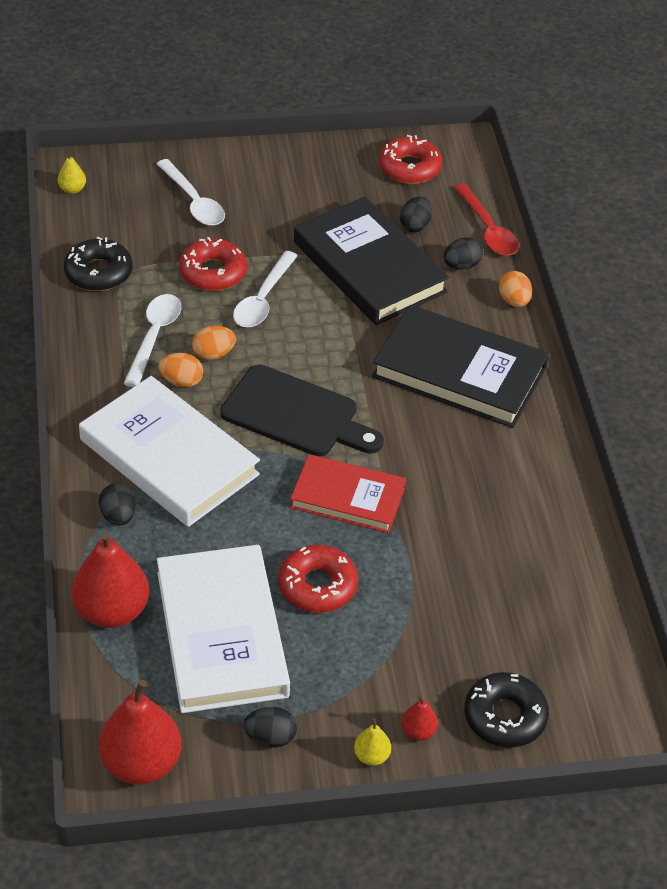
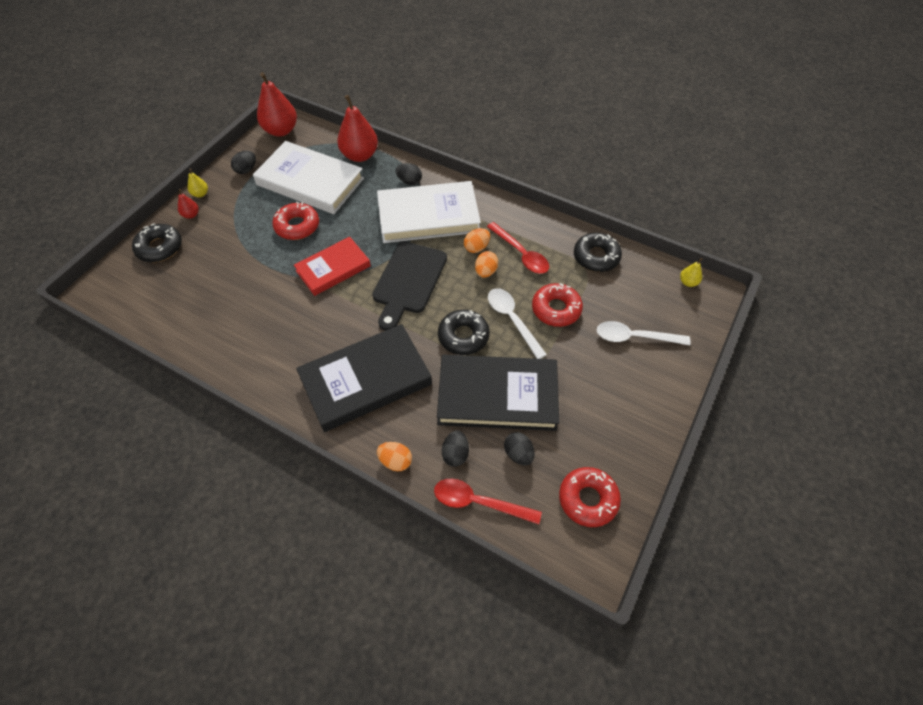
camera: 130 degrees right, 10 degrees up
white spoon [123,294,181,387] -> red spoon [487,222,549,274]
black cutting board [220,365,384,456] -> black cutting board turned 45 degrees counterclockwise [372,241,447,331]
none -> black donut [438,310,490,355]

